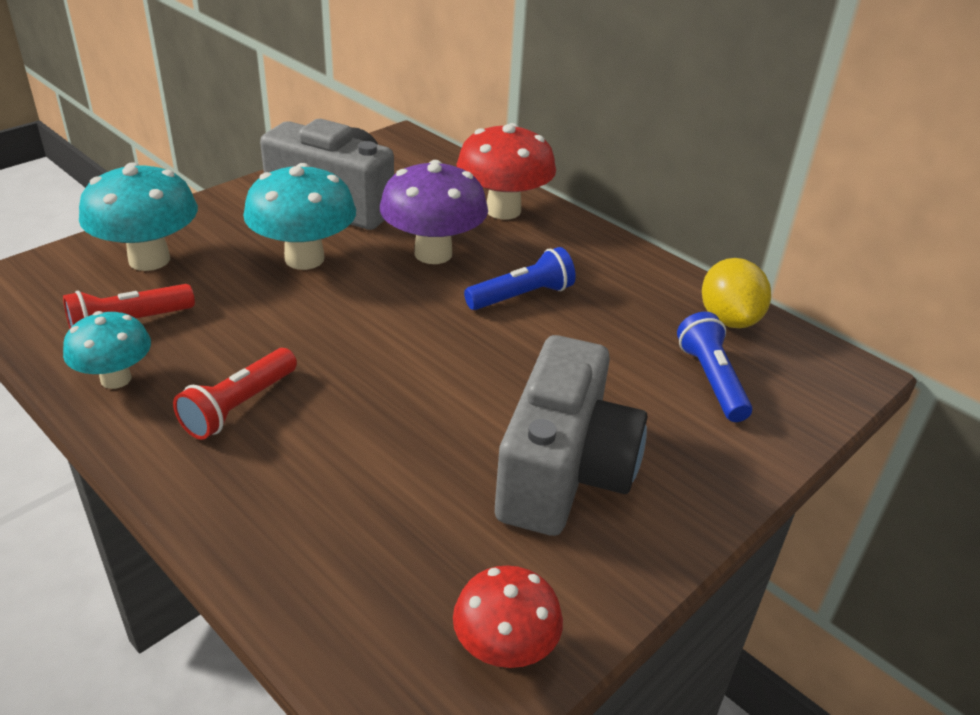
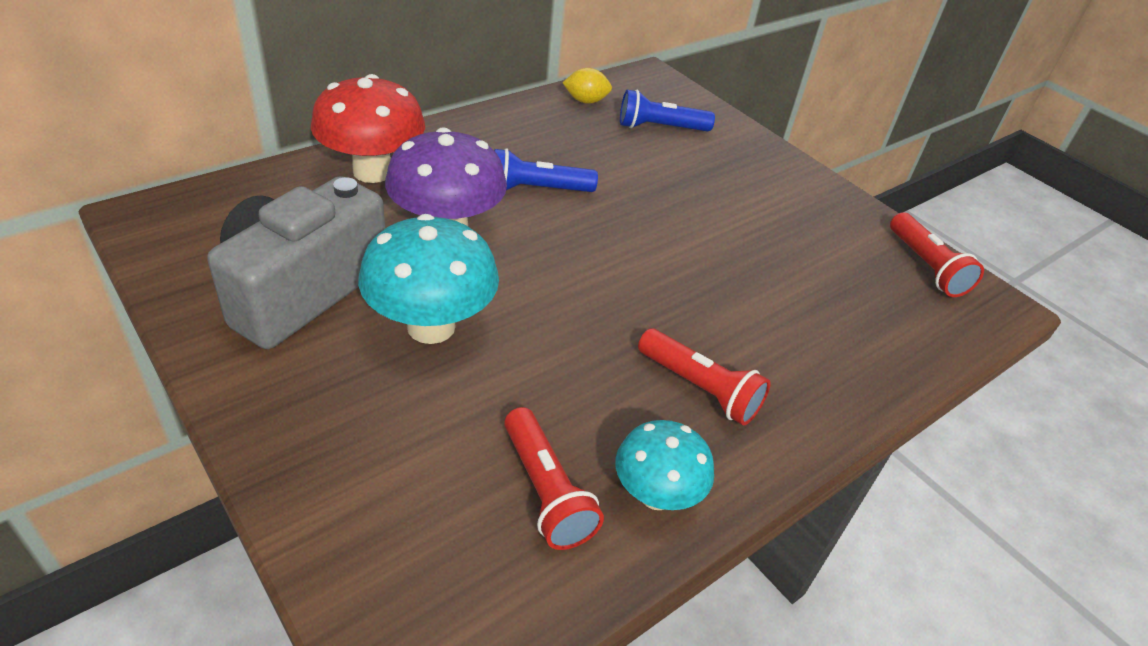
camera: 85 degrees left, 5 degrees up
turquoise mushroom [79,162,198,271] -> none
red mushroom [453,565,563,668] -> red flashlight [890,212,984,297]
blue flashlight [464,247,576,310] -> blue flashlight turned 75 degrees counterclockwise [494,148,598,192]
grey camera [495,335,647,536] -> none
yellow lemon [702,258,771,328] -> yellow lemon [563,68,612,104], size x0.65

